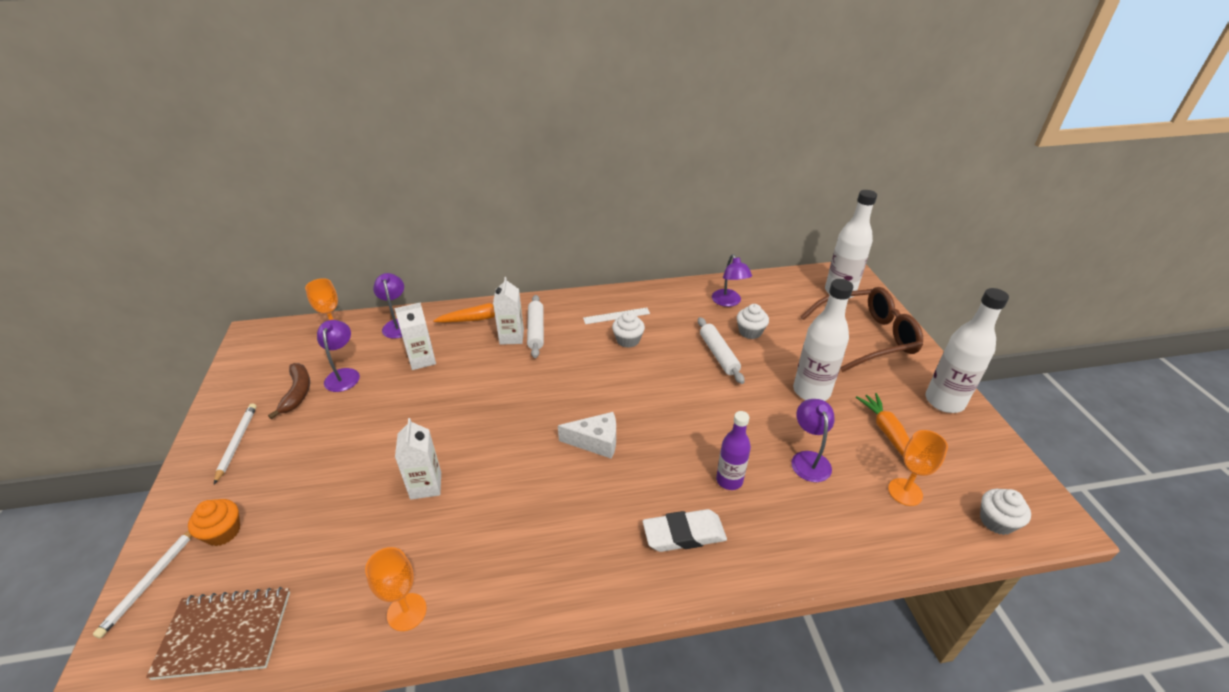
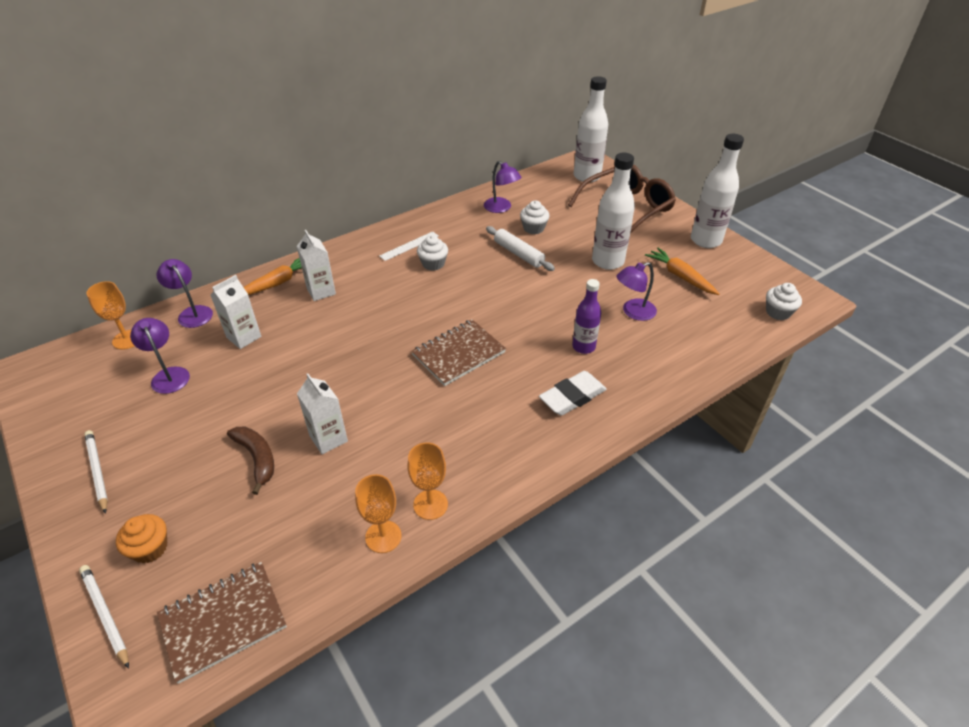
camera: 25 degrees left, 5 degrees up
white pencil [93,530,192,638] -> white pencil turned 150 degrees clockwise [79,565,129,669]
brown banana [268,363,310,419] -> brown banana moved to [227,427,274,495]
white rolling pin [527,295,544,358] -> none
white cheese [558,412,616,459] -> brown notebook [411,319,506,386]
purple lamp [791,399,835,482] -> purple lamp turned 90 degrees counterclockwise [616,262,657,321]
orange goblet [888,430,948,506] -> orange goblet moved to [407,443,448,520]

